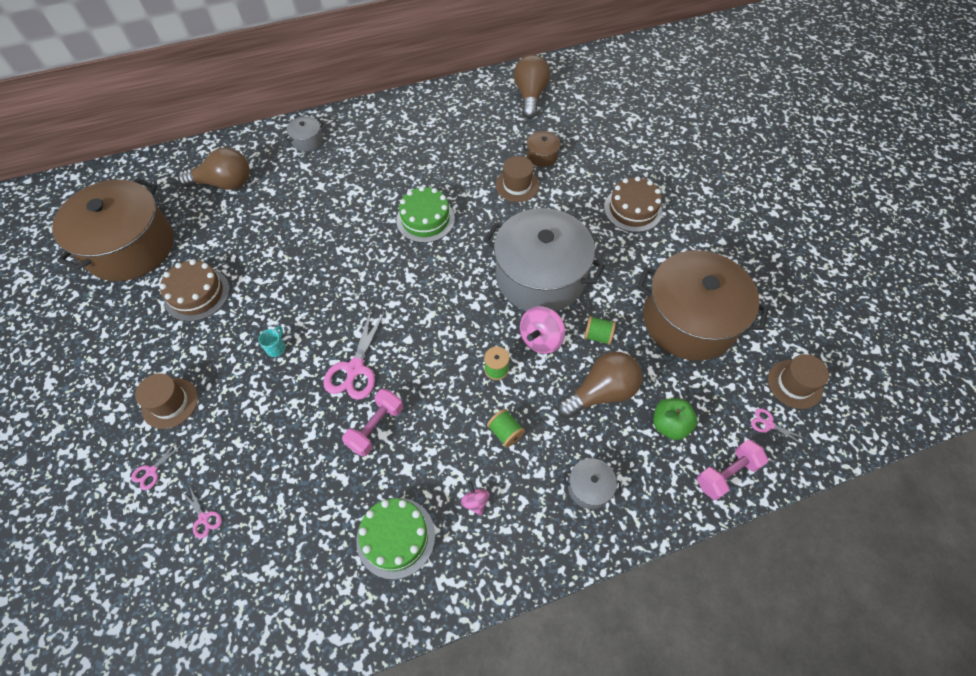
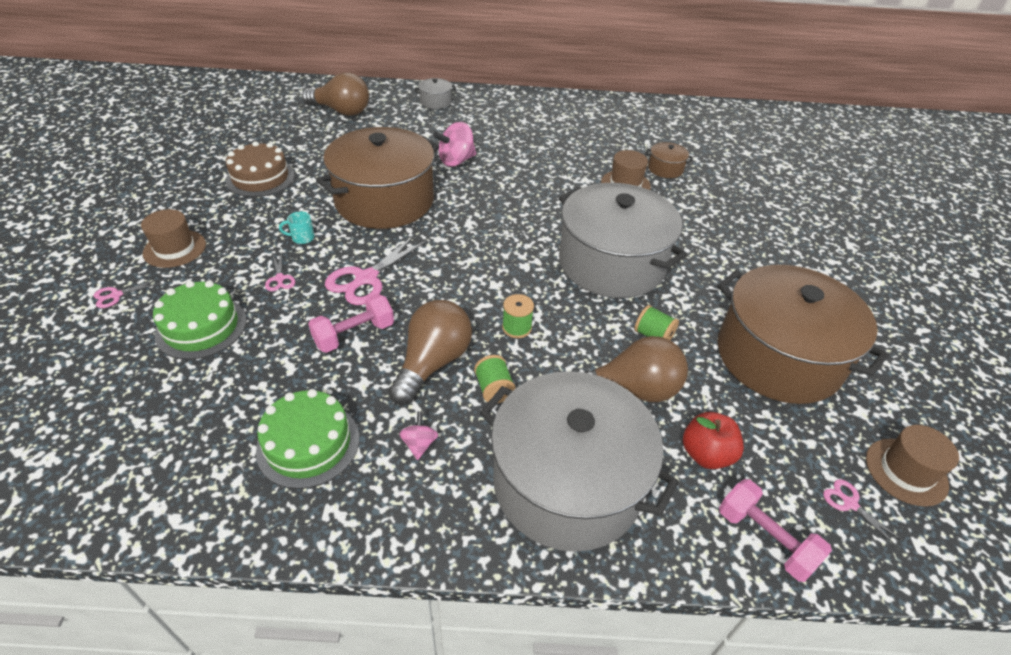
camera: 20 degrees right, 15 degrees down
brown pot [52,178,174,281] -> brown pot moved to [316,127,439,229]
pink scissors [183,485,222,539] -> pink scissors moved to [265,252,295,292]
turquoise mug [258,326,286,357] -> turquoise mug turned 135 degrees counterclockwise [279,211,314,244]
green cake [396,186,455,243] -> green cake moved to [153,281,246,360]
brown light bulb [514,55,550,119] -> brown light bulb moved to [388,300,472,405]
pink spinning top [520,306,565,354] -> pink spinning top moved to [433,122,476,167]
grey pot [564,458,622,509] -> grey pot [480,371,679,552], size x2.50
brown cake [604,176,662,232] -> none
green apple [654,398,697,440] -> red apple [683,412,744,469]
pink dumbbell [697,440,768,500] -> pink dumbbell turned 60 degrees clockwise [719,479,832,582]

